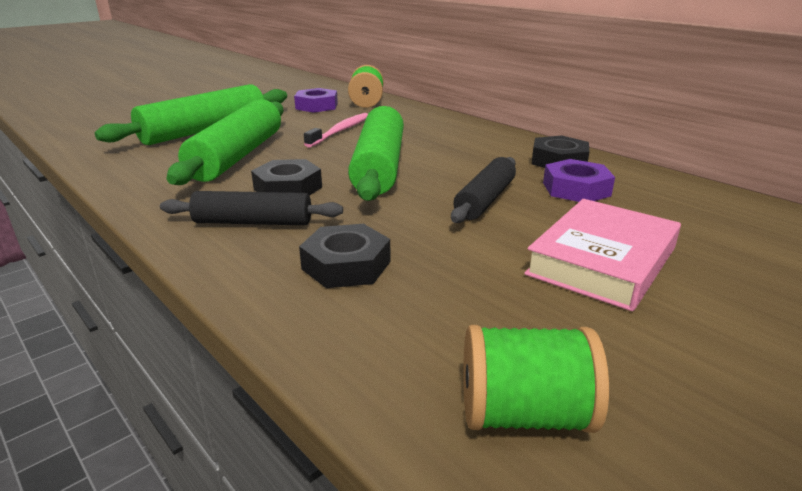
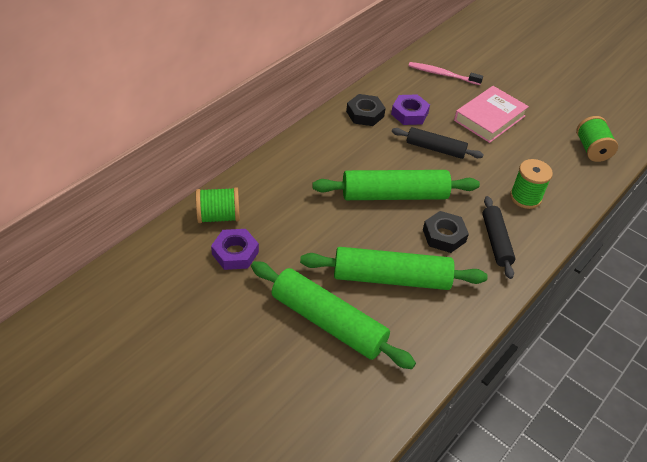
camera: 100 degrees left, 20 degrees up
black nut [299,224,391,288] -> green spool [510,159,553,209]
pink toothbrush [304,113,368,148] -> pink toothbrush moved to [408,62,483,85]
pink book [524,199,681,311] -> pink book turned 75 degrees counterclockwise [454,86,529,143]

